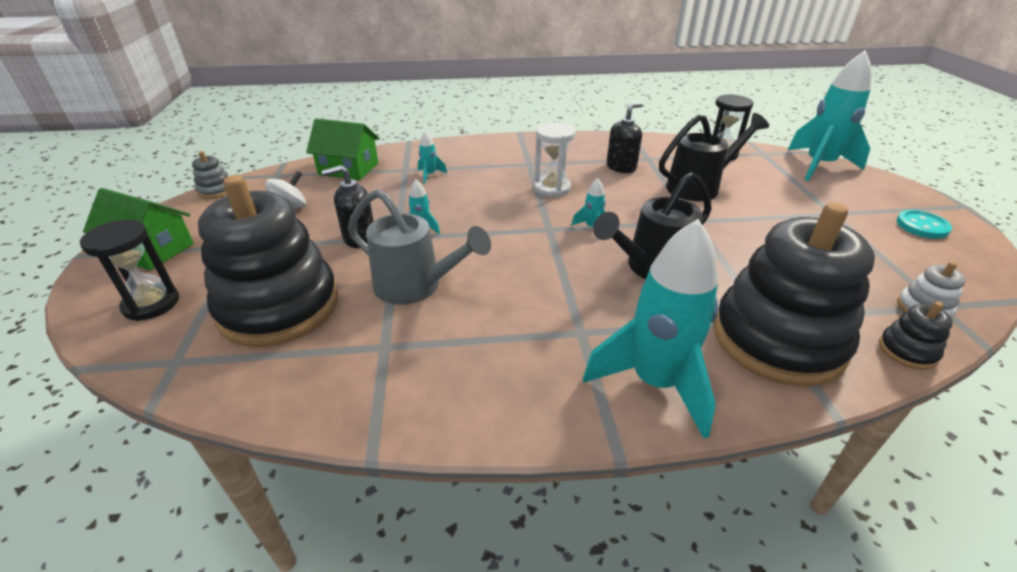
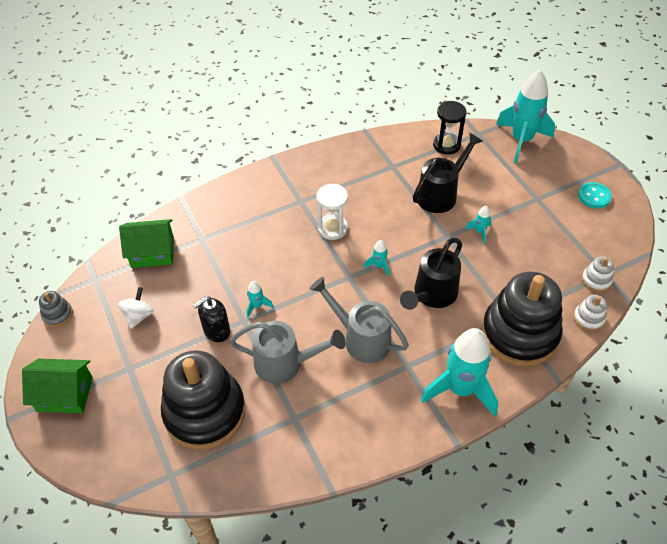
camera: 20 degrees left, 15 degrees up
black hourglass [80,220,179,321] -> none
turquoise rocket [418,131,447,184] -> turquoise rocket moved to [465,206,491,244]
black soap dispenser [606,102,643,173] -> none
black stacking toy [879,301,953,370] -> white stacking toy [574,295,607,331]
none -> grey watering can [310,277,409,363]

